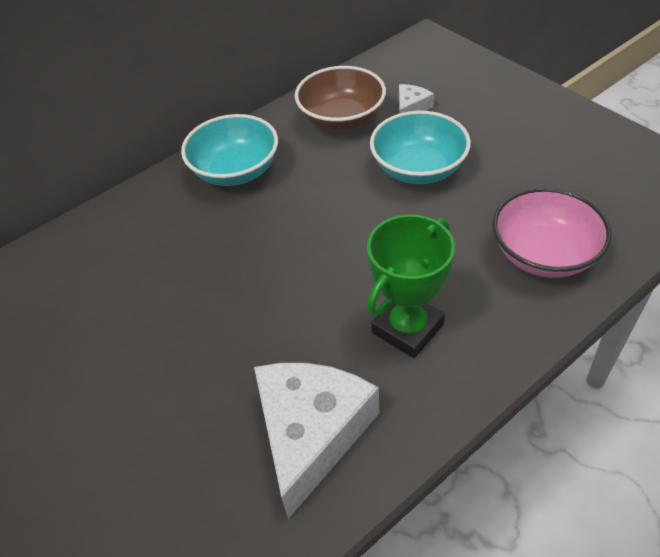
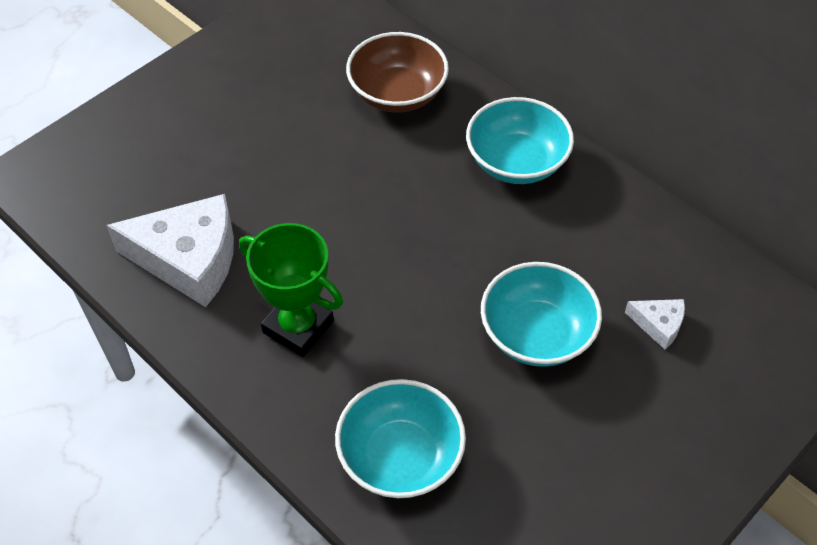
camera: 80 degrees right, 5 degrees up
brown bowl [295,66,386,131] -> brown bowl moved to [346,32,449,113]
pink bowl [492,188,612,278] -> turquoise bowl [335,379,466,498]

